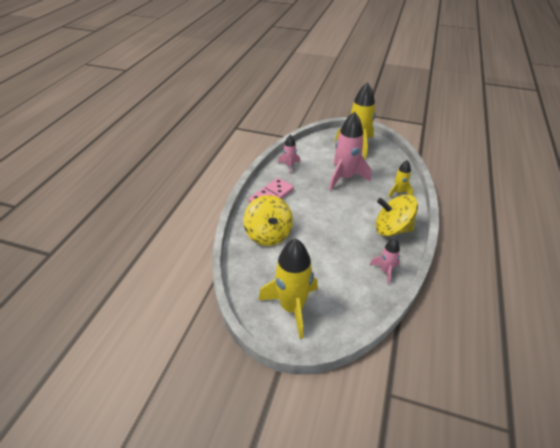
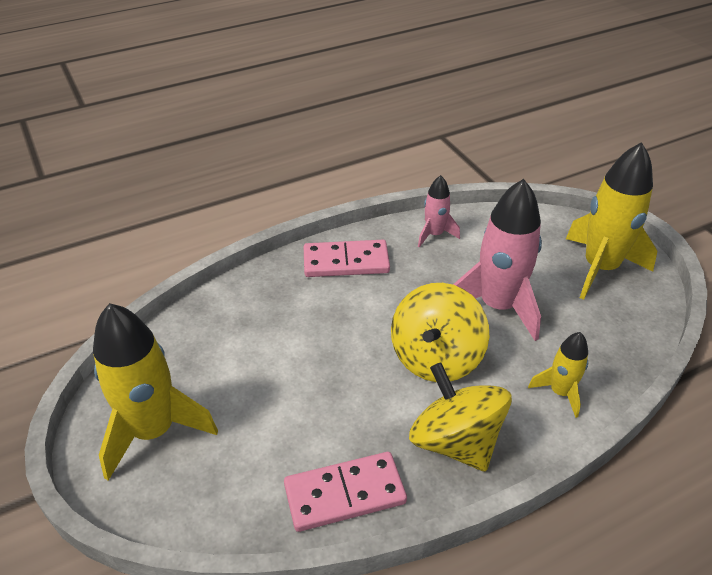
camera: 45 degrees right, 0 degrees up
yellow spinning top [243,195,293,246] -> yellow spinning top moved to [391,283,489,382]
pink rocket [370,238,400,285] -> pink domino [284,452,407,532]

